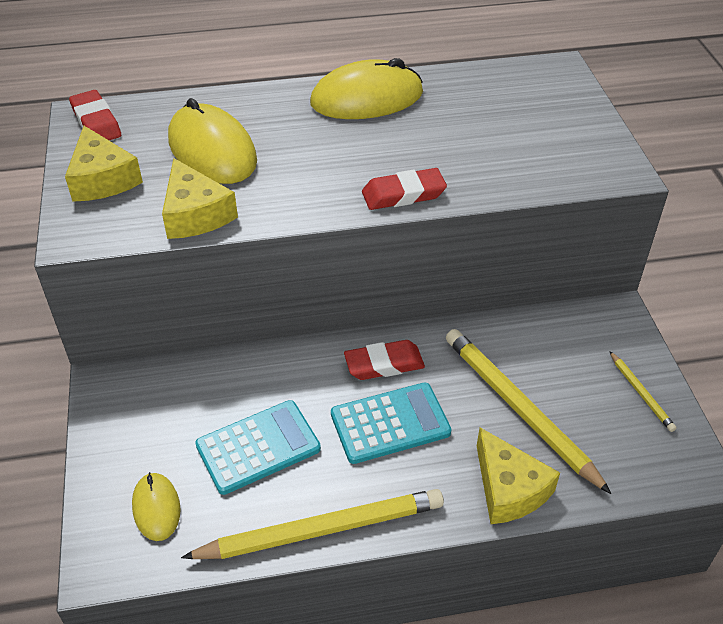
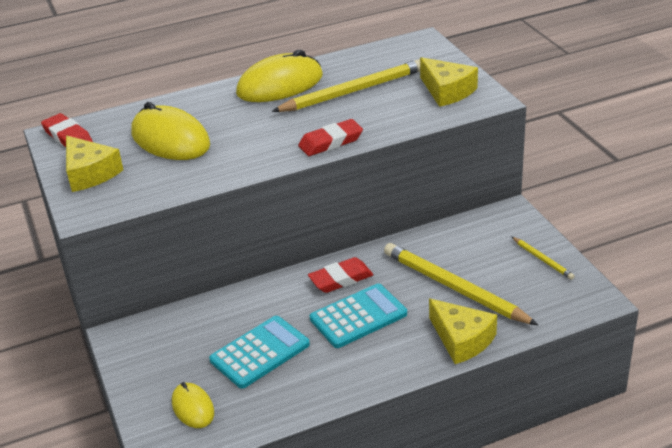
camera: 10 degrees left, 10 degrees down
yellow cheese [162,158,238,239] -> yellow cheese moved to [420,57,478,107]
yellow pencil [181,489,444,559] -> yellow pencil moved to [271,59,420,112]

